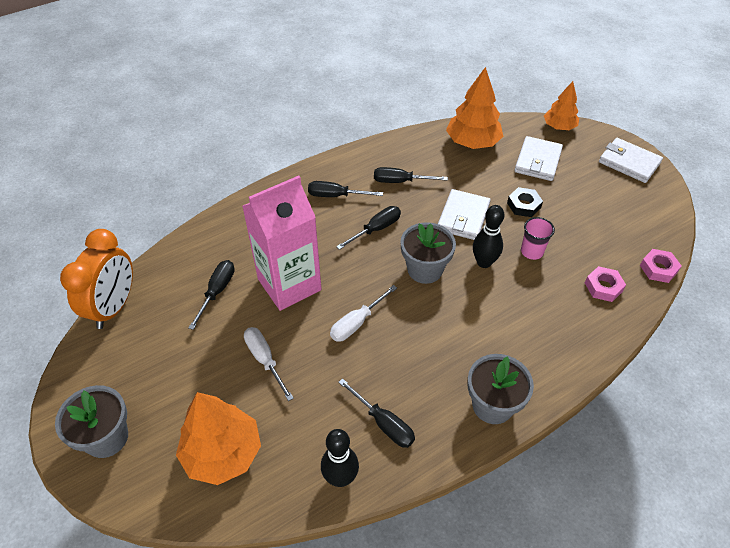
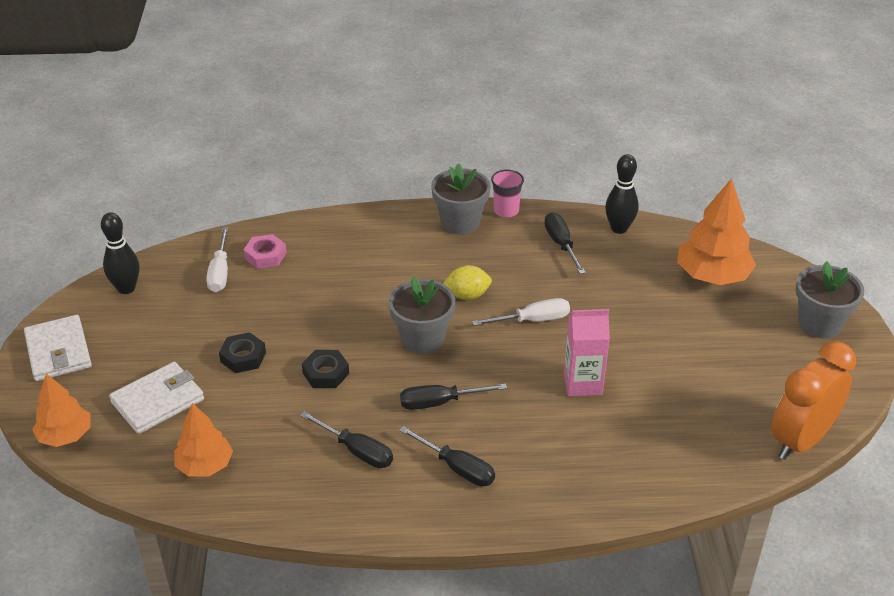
camera: 150 degrees left, 10 degrees down
black screwdriver [188,260,235,330] -> none
pink carton [242,176,322,311] -> pink carton [564,309,610,396], size x0.58
white screwdriver [244,327,294,401] -> white screwdriver moved to [206,227,228,292]
white wallet [438,189,491,240] -> black nut [302,350,349,388]
orange tree [446,67,503,149] -> orange tree [174,403,233,477], size x0.64
black bowling pin [473,205,504,268] -> black bowling pin moved to [101,212,140,294]
pink cup [521,217,555,260] -> pink cup moved to [491,170,524,218]
pink nut [640,249,682,283] -> none
none -> yellow lemon [443,265,492,300]

